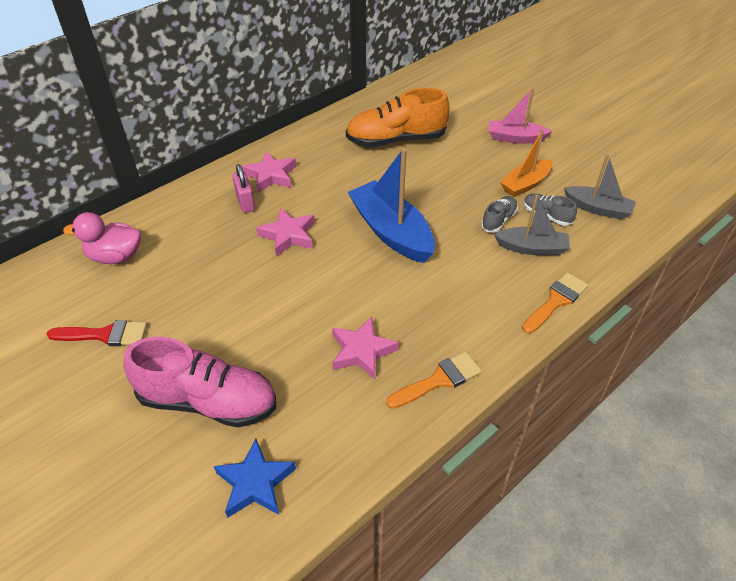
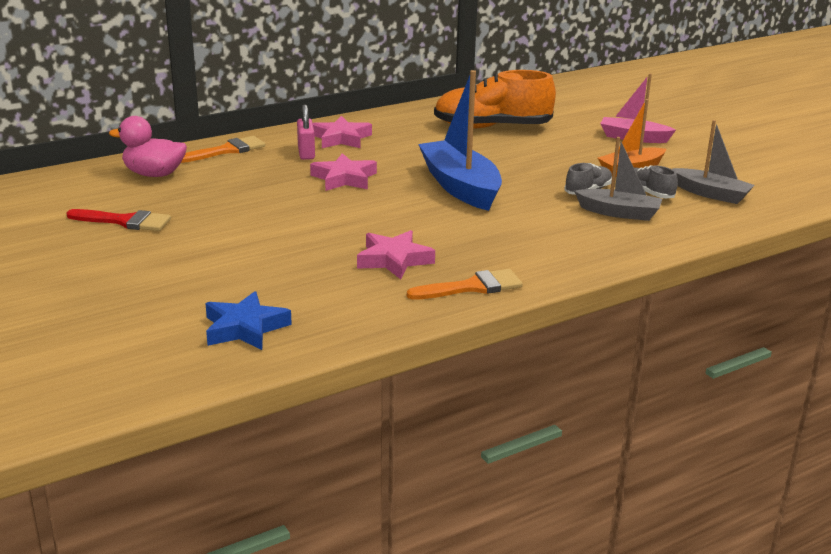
camera: 10 degrees right, 20 degrees down
pink shoe [124,337,276,428] -> none
orange brush [522,272,588,333] -> orange brush moved to [181,136,266,163]

